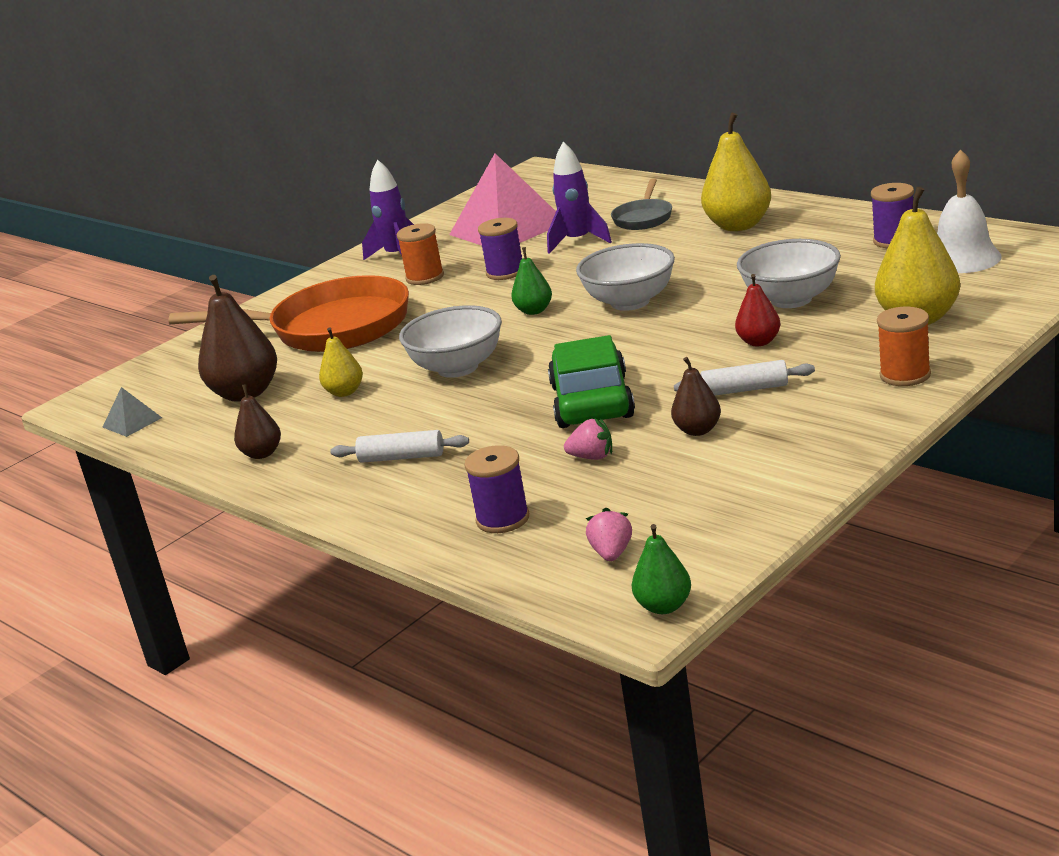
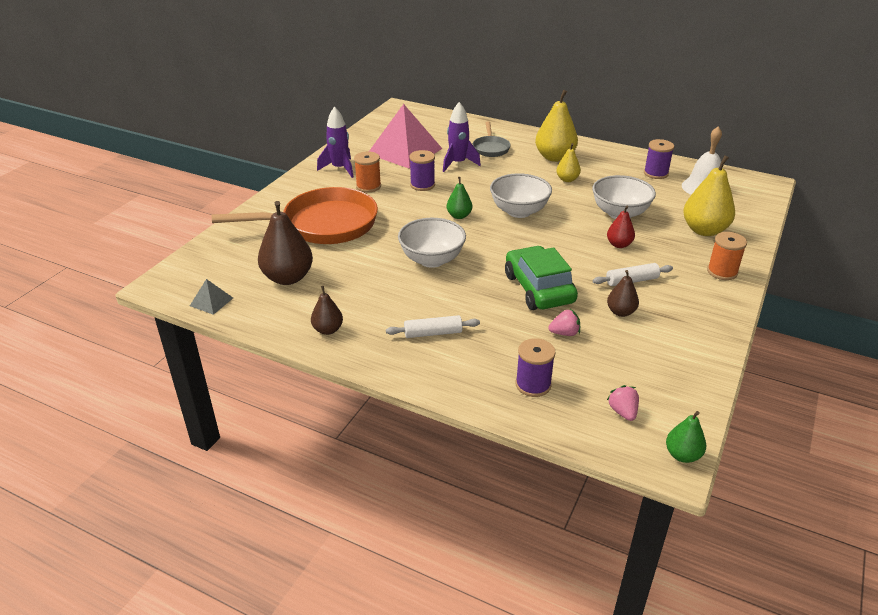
camera: 20 degrees left, 10 degrees up
yellow pear [319,327,363,397] -> yellow pear moved to [556,143,581,182]

